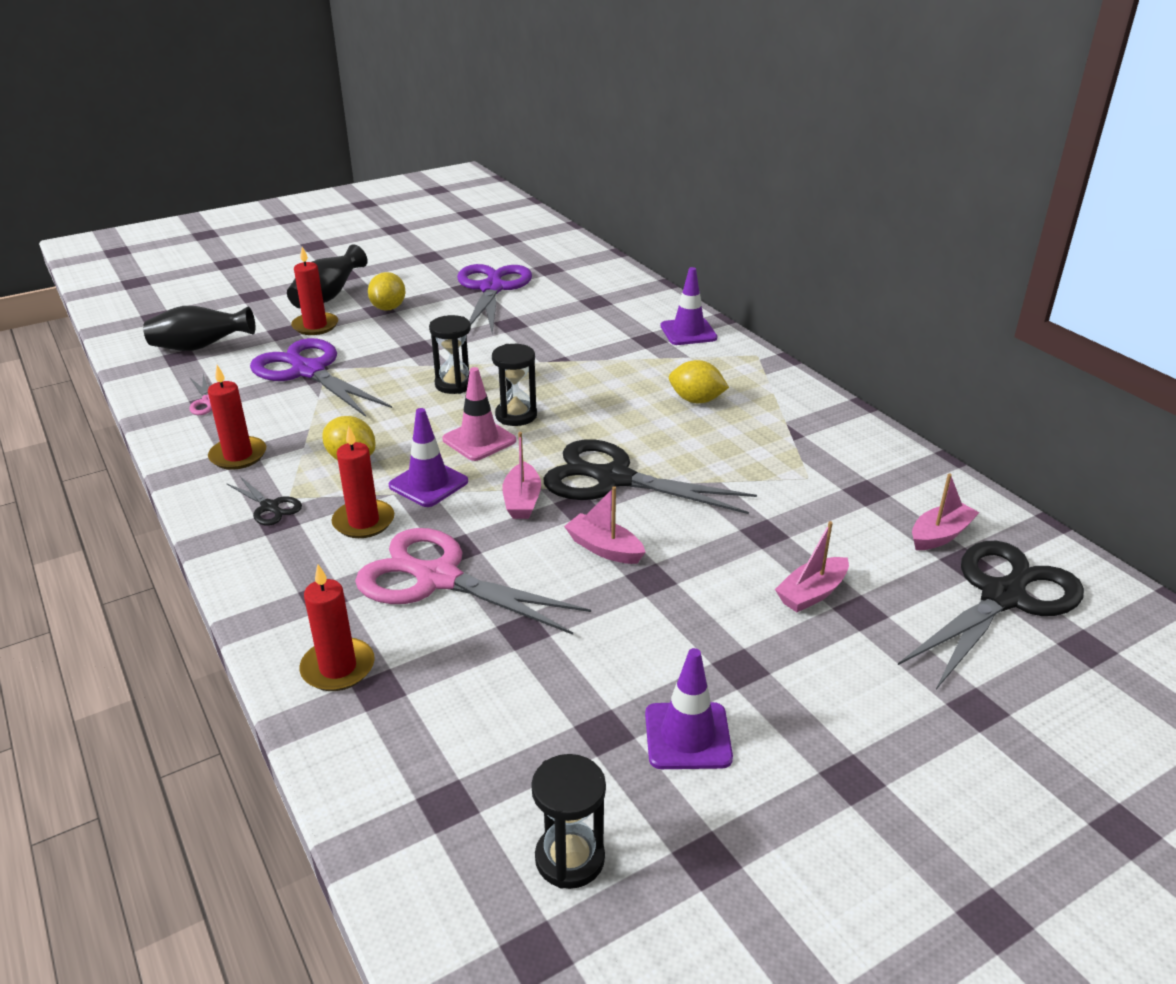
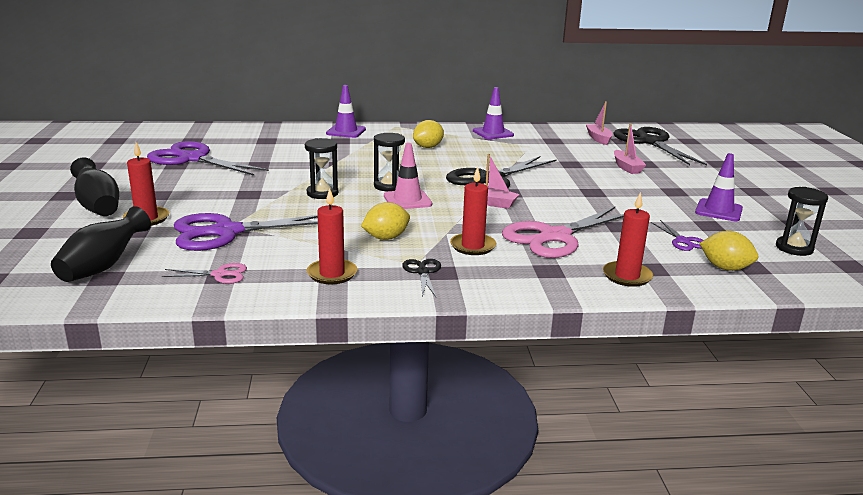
camera: 65 degrees left, 10 degrees down
black scissors [227,476,302,525] -> black scissors turned 75 degrees counterclockwise [402,259,441,297]
yellow lemon [368,272,406,311] -> yellow lemon moved to [699,231,758,271]
purple traffic cone [389,408,468,507] -> purple traffic cone moved to [473,87,514,139]
pink boat [564,486,645,564] -> none
none -> purple scissors [651,220,703,251]

